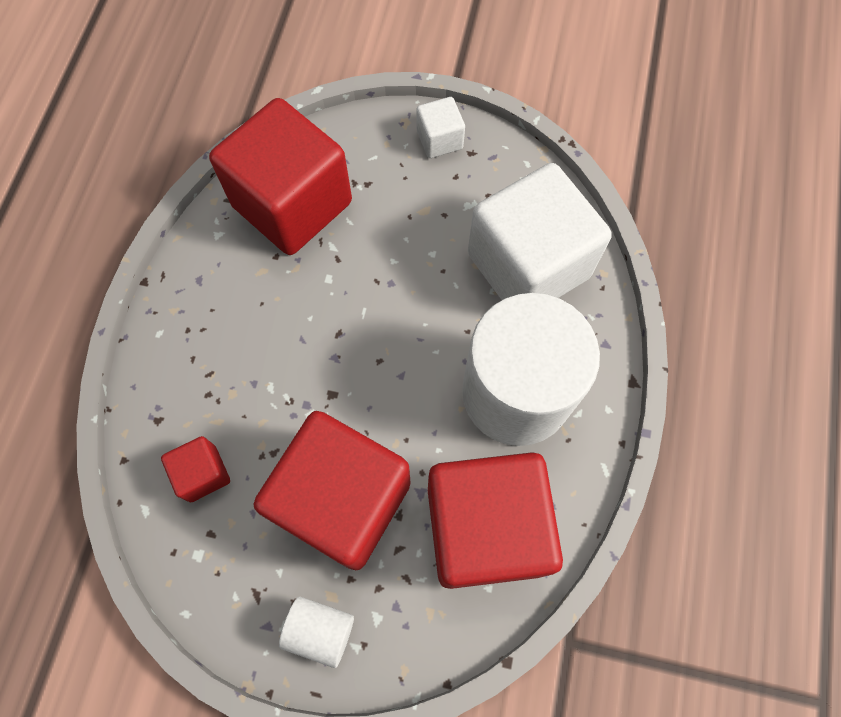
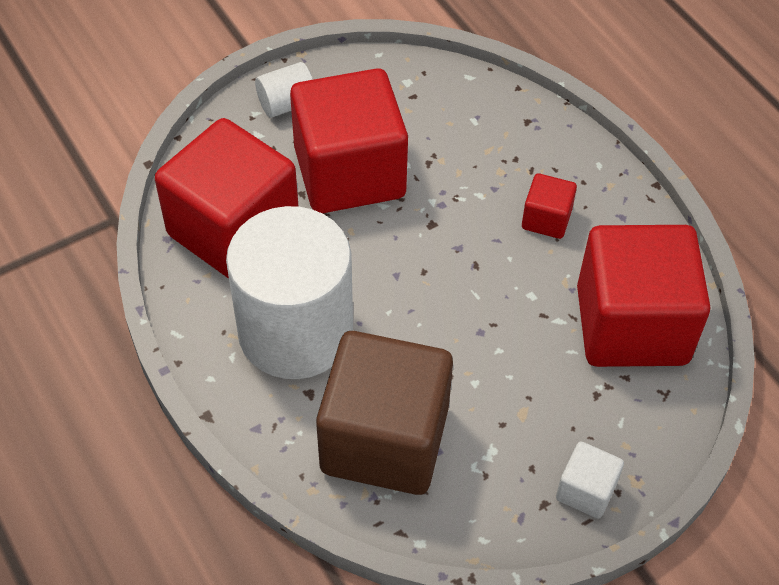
camera: 135 degrees right, 15 degrees down
red cube [161,436,230,502] -> red cube moved to [522,173,577,239]
white cube [468,163,612,300] -> brown cube [316,331,453,495]

